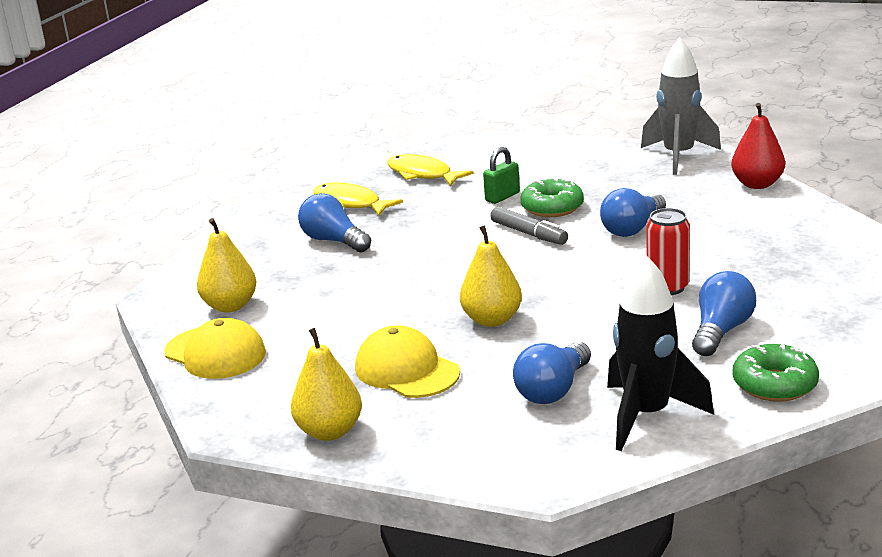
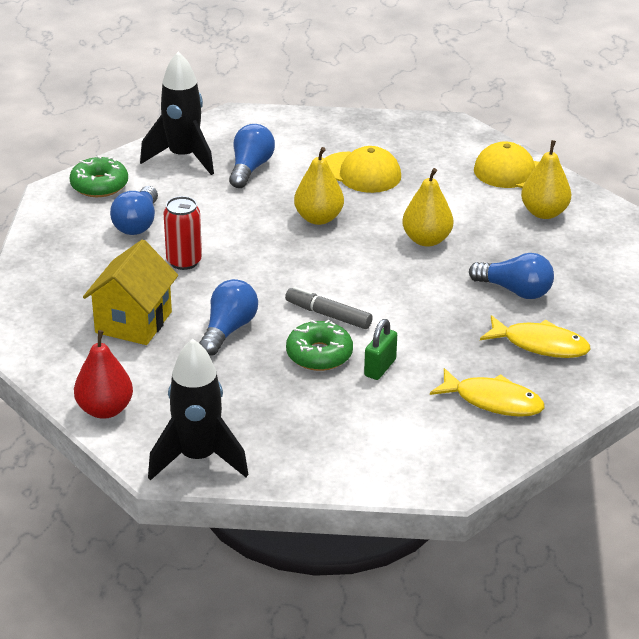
camera: 160 degrees right, 10 degrees up
yellow pear [291,328,362,441] -> yellow pear moved to [402,168,453,247]
grey rocket [641,37,721,175] -> black rocket [148,339,249,481]
none -> yellow house [83,239,178,345]

